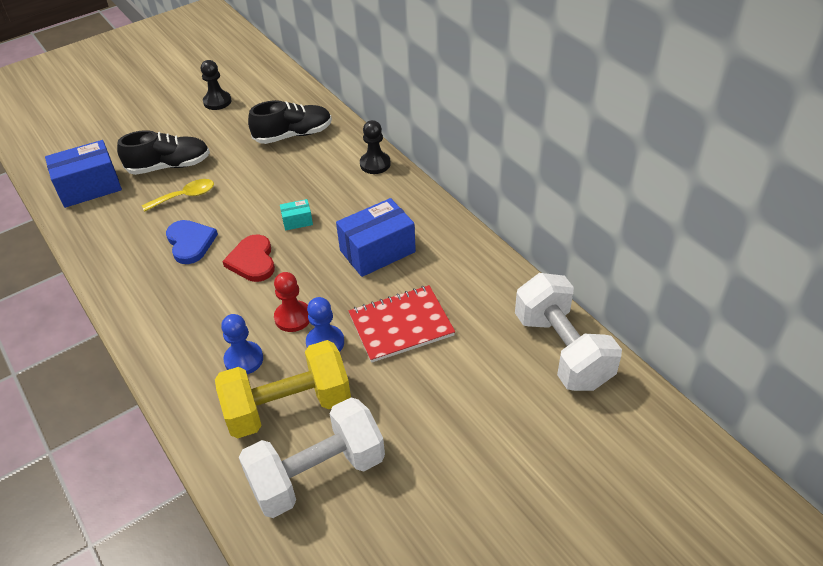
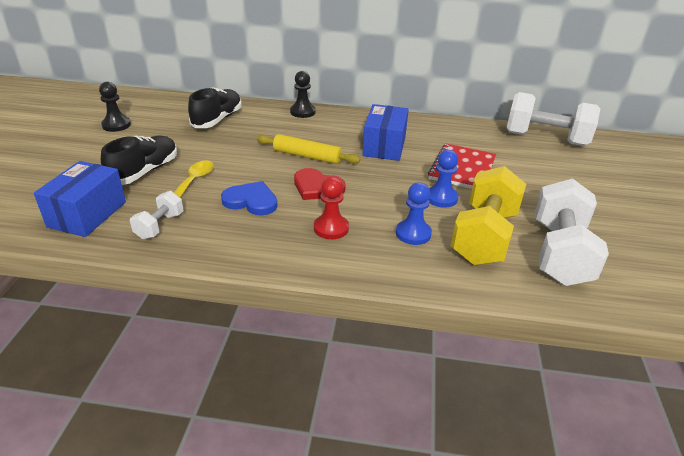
camera: 50 degrees left, 10 degrees down
red pawn [274,272,310,332] -> red pawn moved to [314,177,349,239]
turquoise box [280,199,313,231] -> yellow rolling pin [257,134,360,164]
none -> white dumbbell [130,191,184,240]

